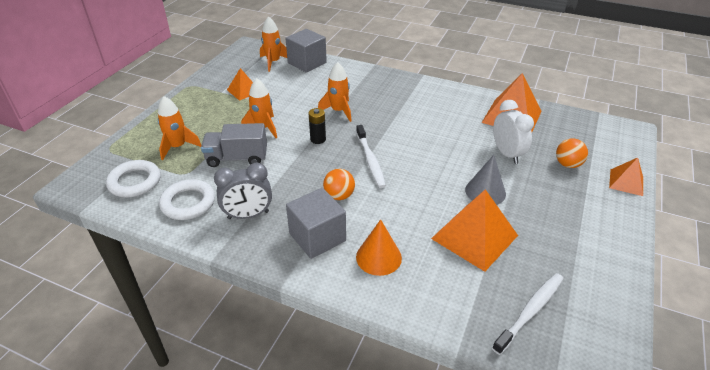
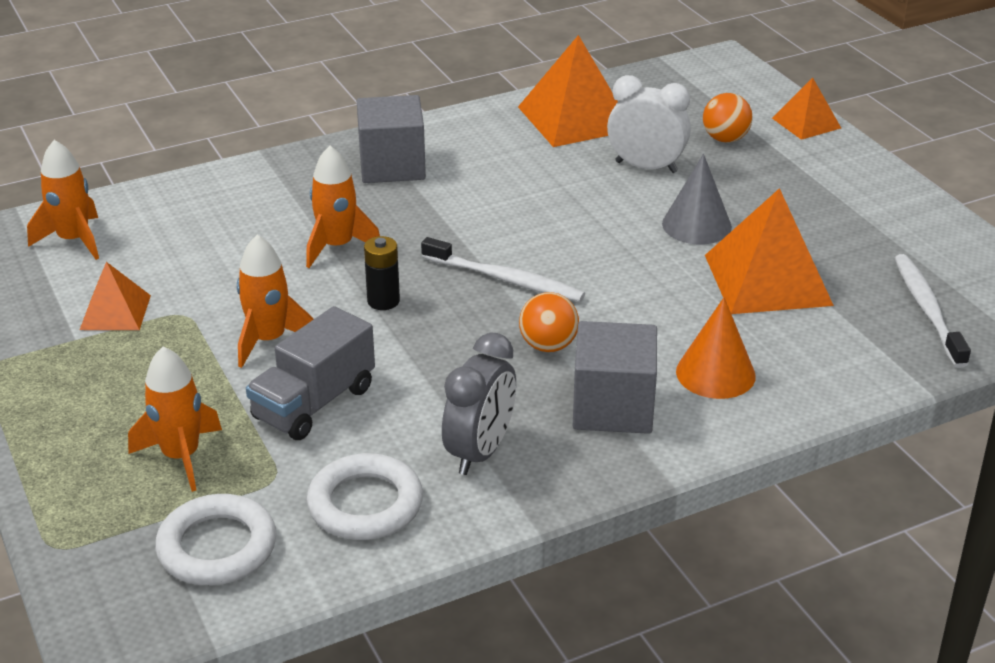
camera: 50 degrees left, 5 degrees down
grey cube [285,29,327,73] -> grey cube moved to [357,95,426,183]

